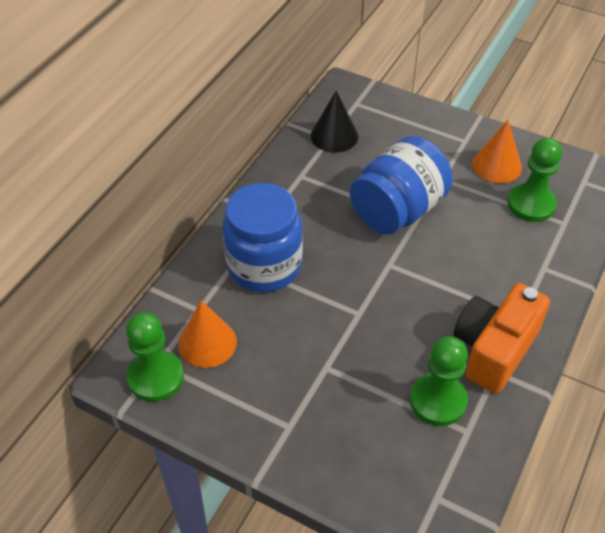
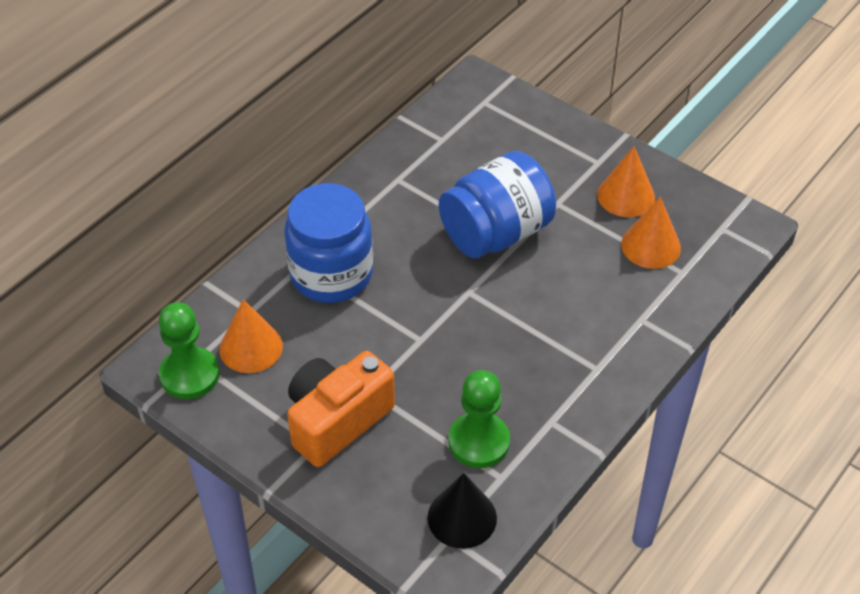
camera: 10 degrees right, 0 degrees up
black cone [311,91,358,153] -> black cone moved to [428,473,497,549]
orange camera [454,283,550,393] -> orange camera moved to [287,351,395,467]
green pawn [507,138,562,222] -> orange cone [621,197,681,269]

